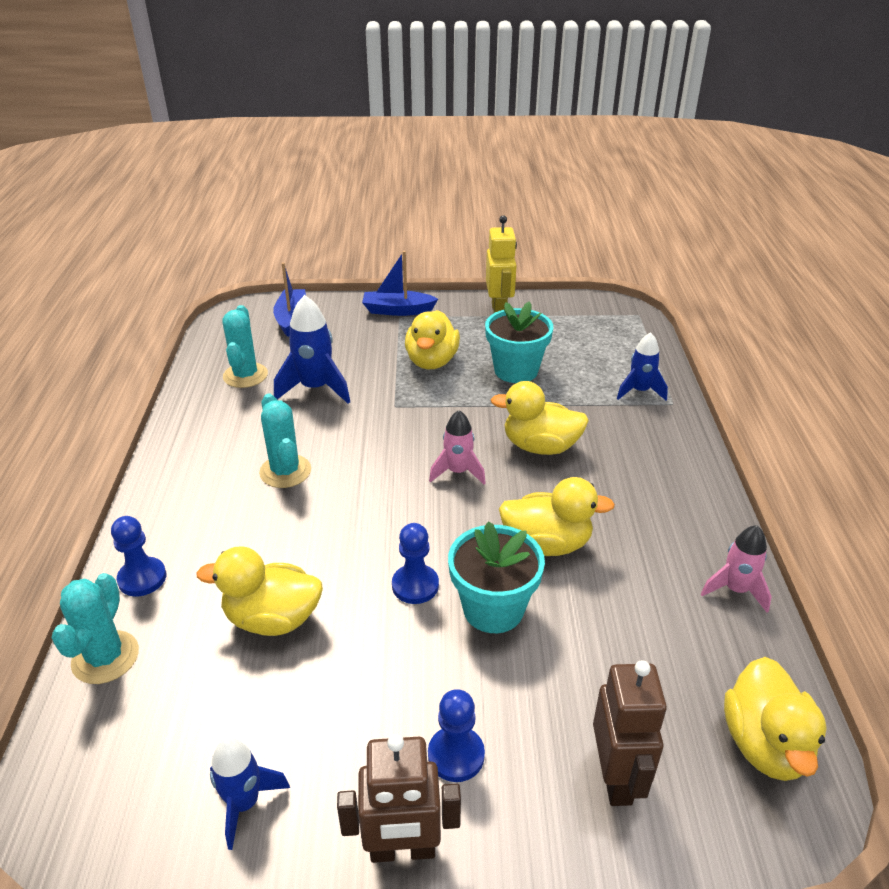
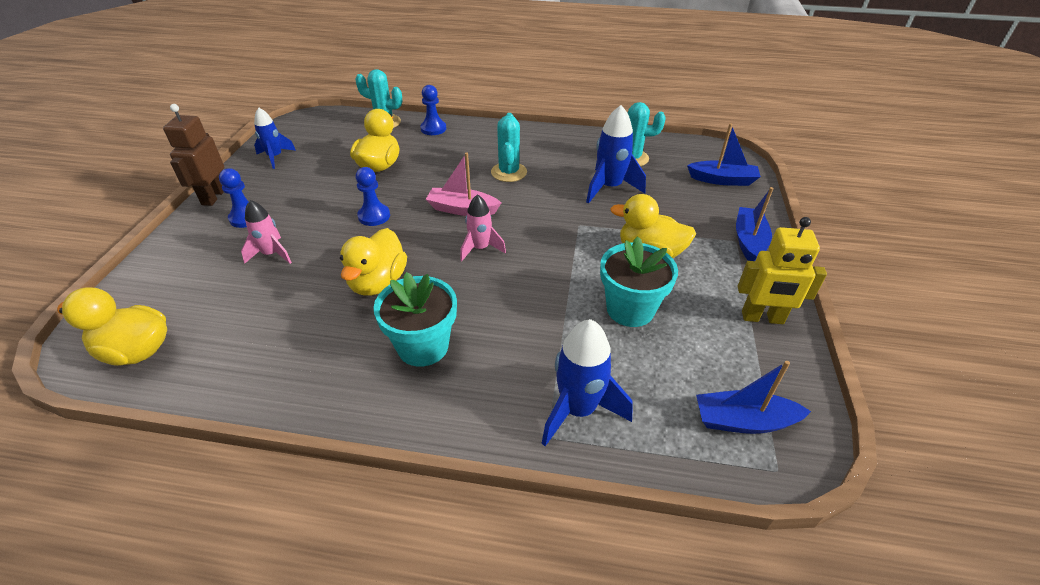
camera: 100 degrees right, 5 degrees up
turquoise cactus [259,393,311,488] -> turquoise cactus turned 75 degrees counterclockwise [491,113,527,182]
turquoise flower pot [448,521,545,633] -> turquoise flower pot moved to [373,272,457,367]
yellow duck [491,381,589,455] -> none
brown robot [593,660,667,806] -> none
blue rocket [617,332,668,401] -> blue rocket [541,319,633,446], size x1.54
pink rocket [701,525,772,613] -> pink rocket moved to [241,200,292,264]
none -> pink boat [426,152,501,216]
none -> blue boat [696,361,811,434]

